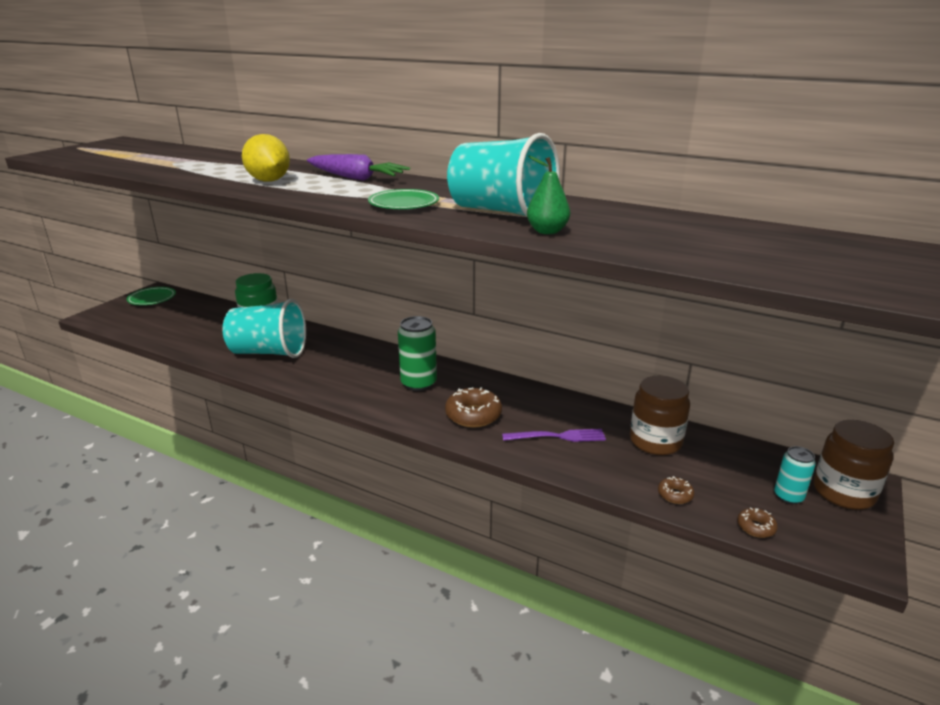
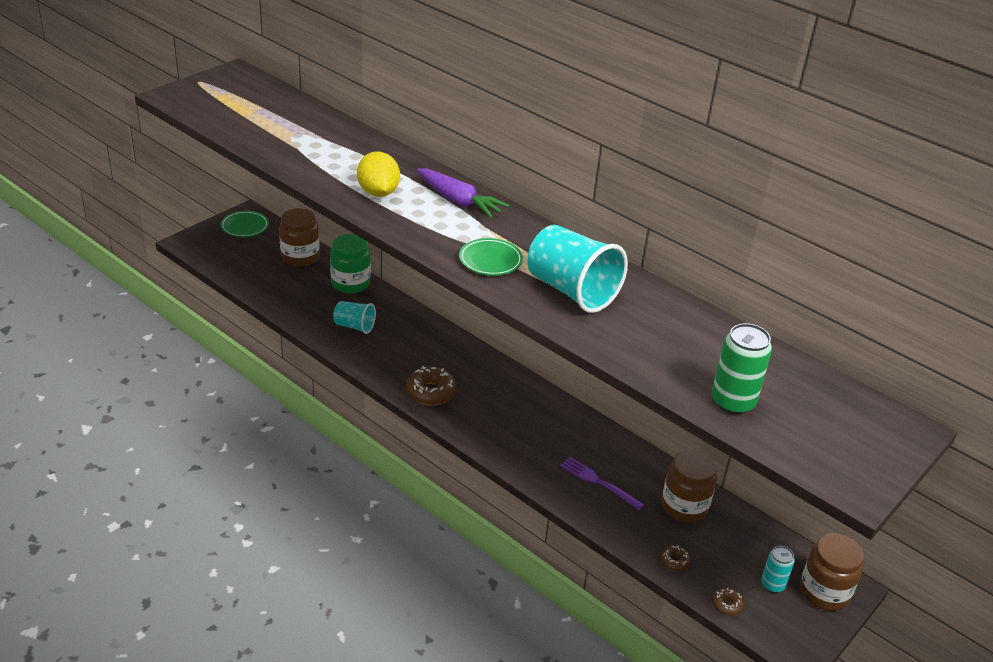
camera: 10 degrees right, 10 degrees up
turquoise cup [222,299,306,358] -> turquoise cup [333,301,376,334], size x0.54
green can [398,316,437,391] -> green can moved to [712,323,772,414]
brown donut [445,387,502,427] -> brown donut moved to [406,366,457,405]
purple fork [502,429,606,442] -> purple fork turned 150 degrees counterclockwise [560,457,644,510]
green pear [527,155,570,234] -> none
none -> brown jar [279,208,320,266]

